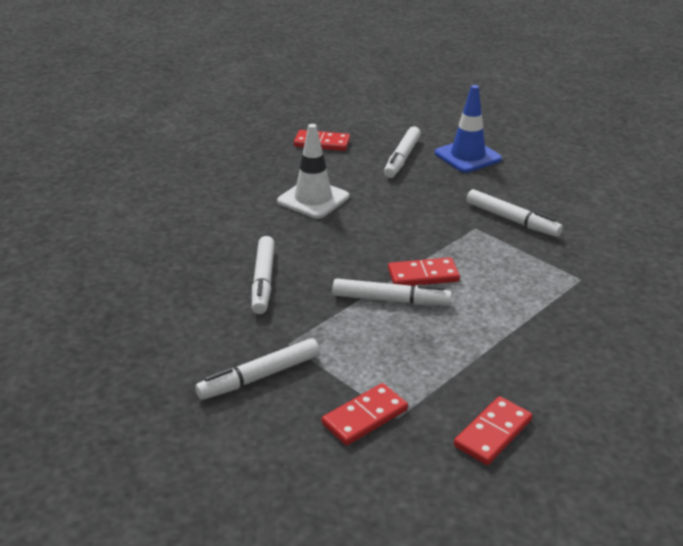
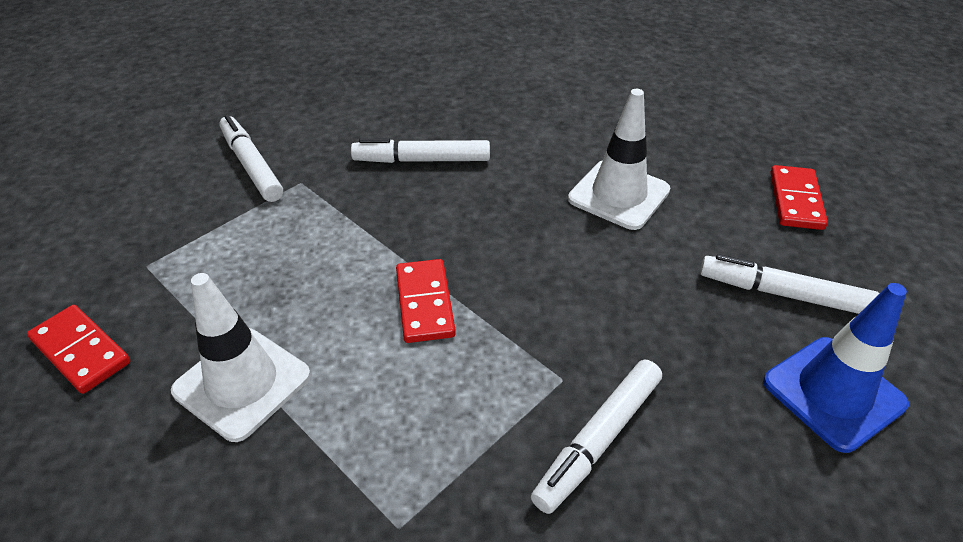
camera: 90 degrees right, 10 degrees up
red domino [322,383,408,446] -> none
white marker [332,279,452,306] -> none
none -> white traffic cone [171,273,311,442]

